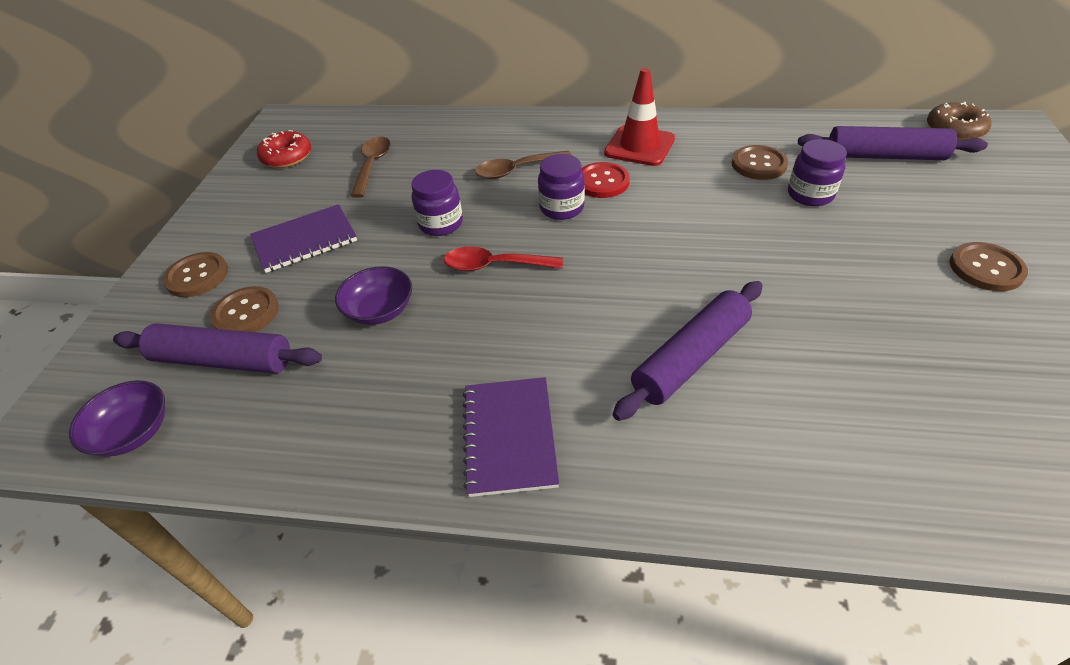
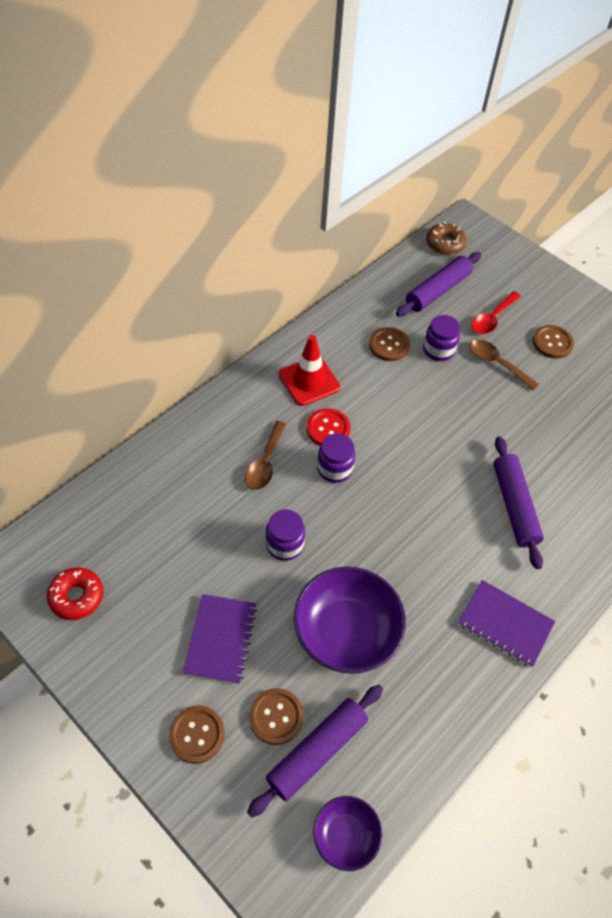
camera: 60 degrees left, 10 degrees up
purple bowl [335,266,412,325] -> purple bowl [294,567,406,674], size x1.83
brown spoon [351,136,391,198] -> brown spoon moved to [470,339,539,390]
red spoon [444,246,563,271] -> red spoon moved to [472,291,521,334]

